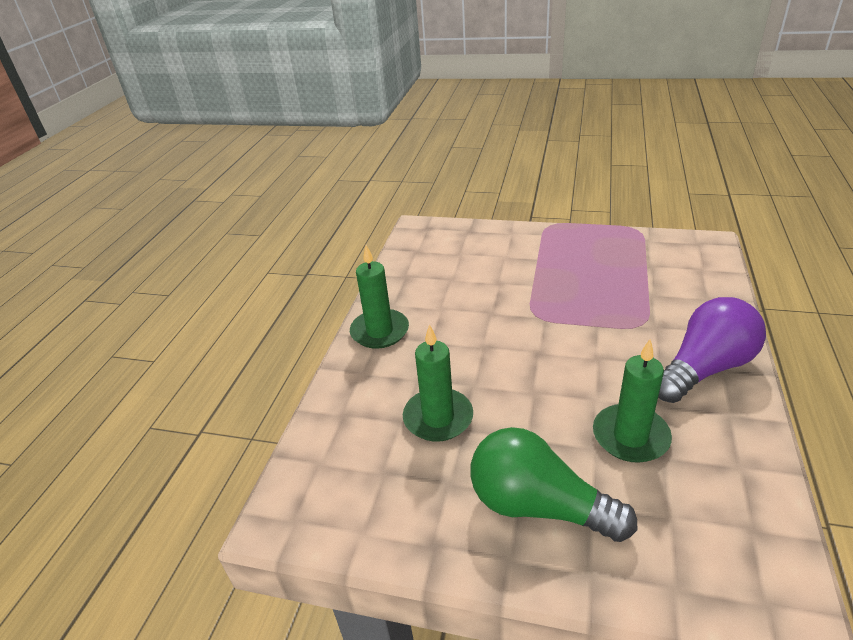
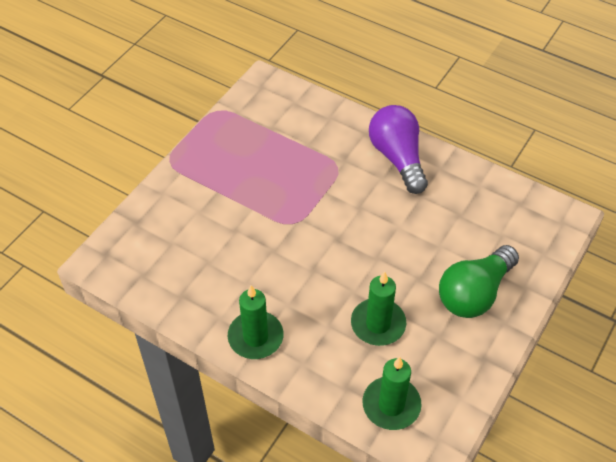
camera: 75 degrees left, 15 degrees up
green candle [593,339,672,463] -> green candle moved to [363,357,422,430]

